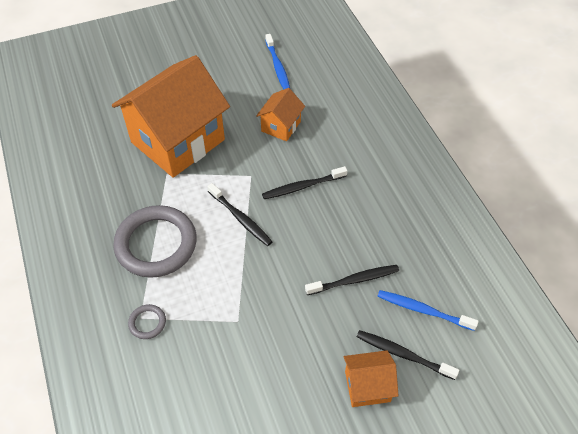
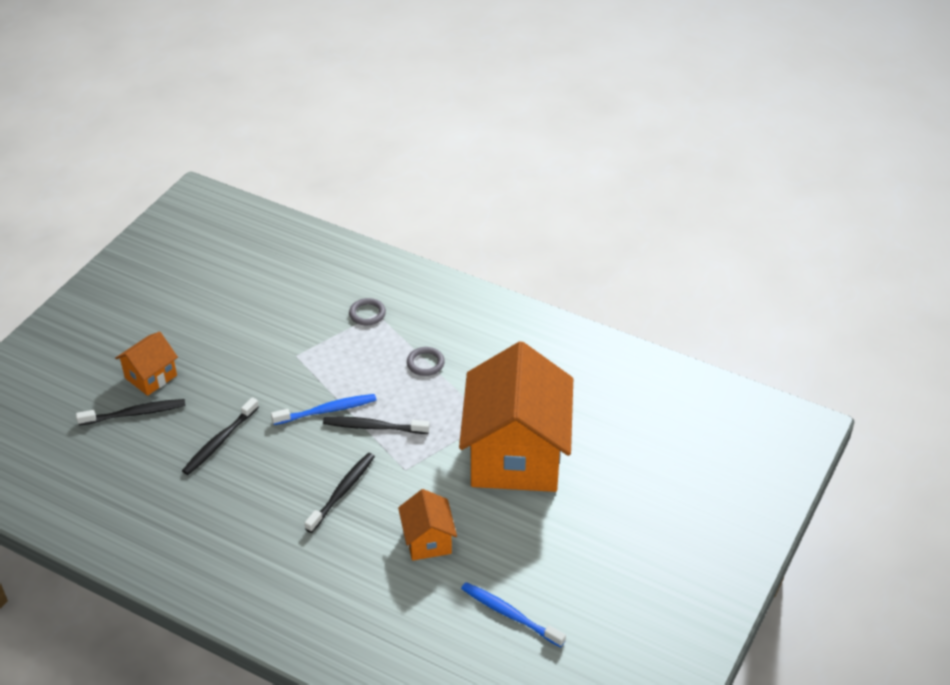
camera: 140 degrees right, 10 degrees down
grey ring [113,205,197,278] -> grey ring [407,347,445,376], size x0.42
blue toothbrush [377,290,479,331] -> blue toothbrush moved to [271,394,376,425]

